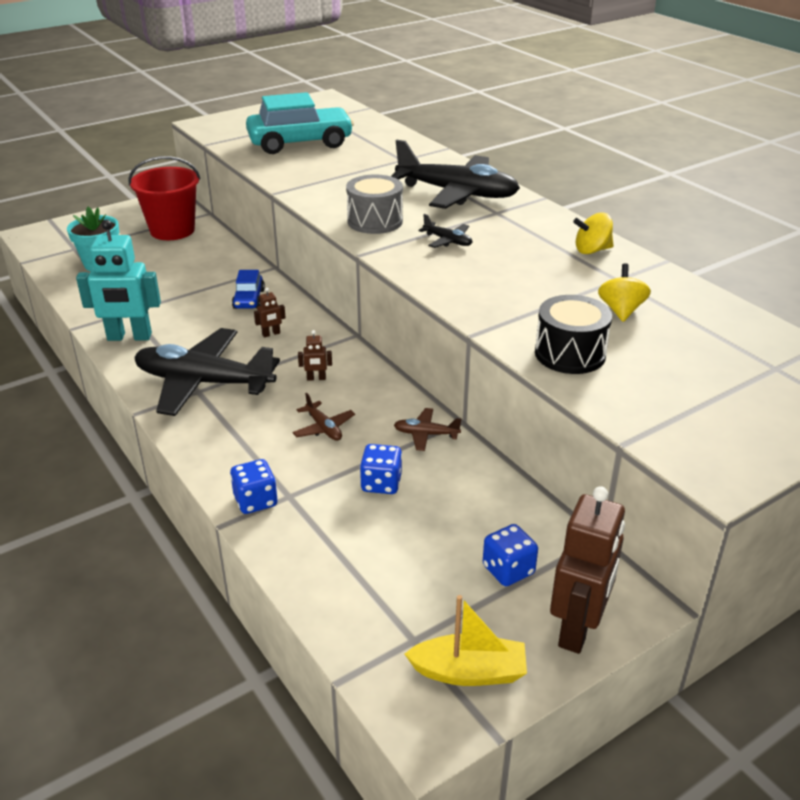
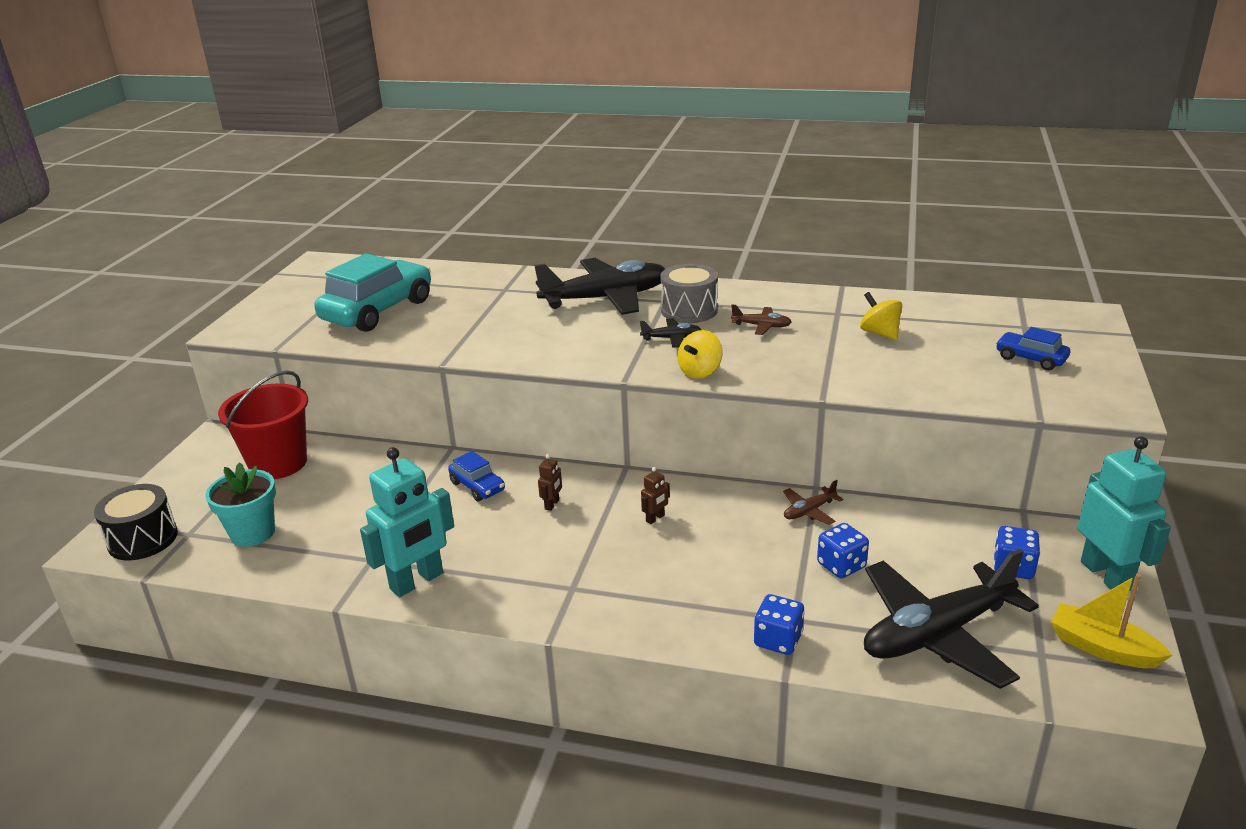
camera: 40 degrees left, 5 degrees down
black plane [134,328,280,416] -> black plane moved to [864,549,1039,689]
brown plane [293,393,355,441] -> brown plane moved to [731,305,792,335]
grey drum [346,174,403,234] -> grey drum moved to [660,264,718,323]
yellow boat [405,595,527,686] -> yellow boat turned 105 degrees counterclockwise [1051,574,1173,668]
black drum [535,295,612,374] -> black drum moved to [94,484,178,560]
brown robot [550,486,625,654] -> turquoise robot [1078,436,1171,591]
yellow spinning top [573,212,614,254] -> yellow spinning top moved to [678,330,723,379]
none -> blue car [996,327,1070,370]

